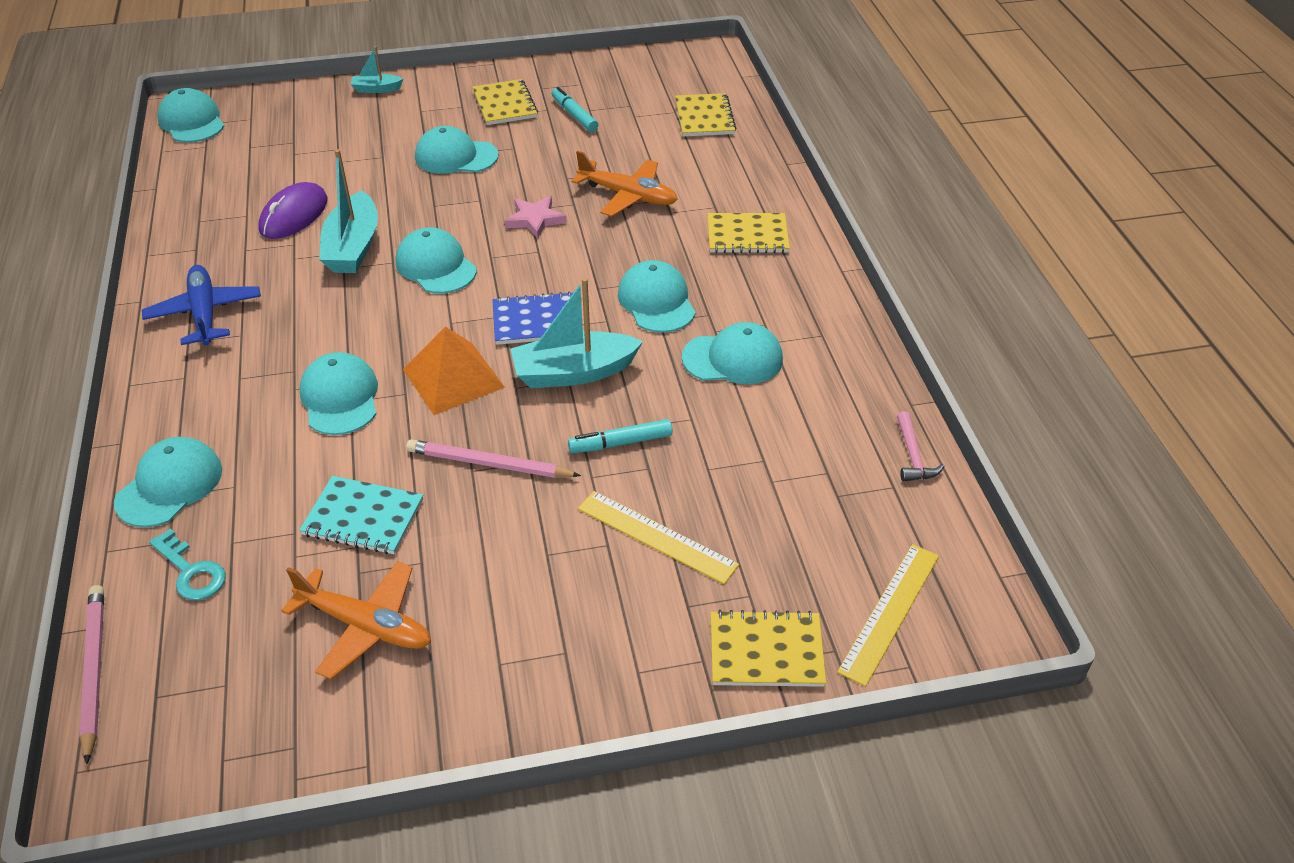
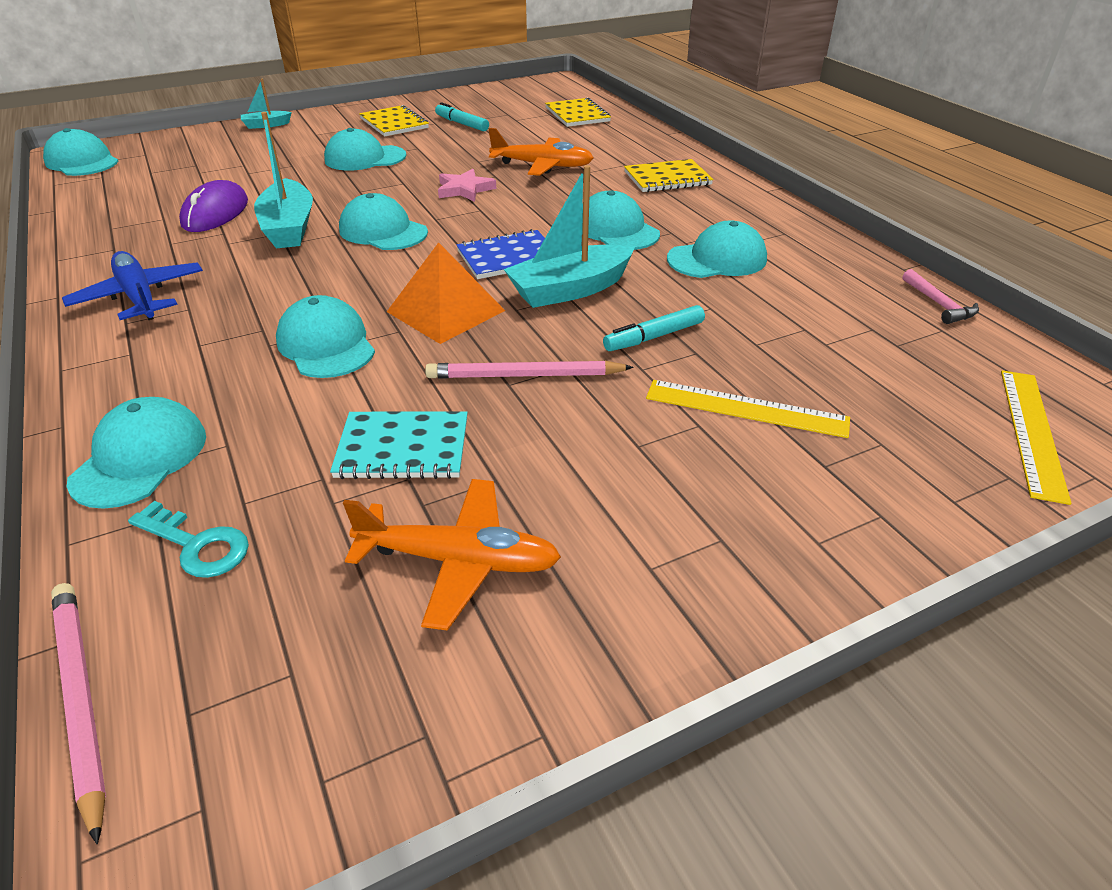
camera: 15 degrees left, 5 degrees down
yellow notebook [711,610,826,687] -> none

